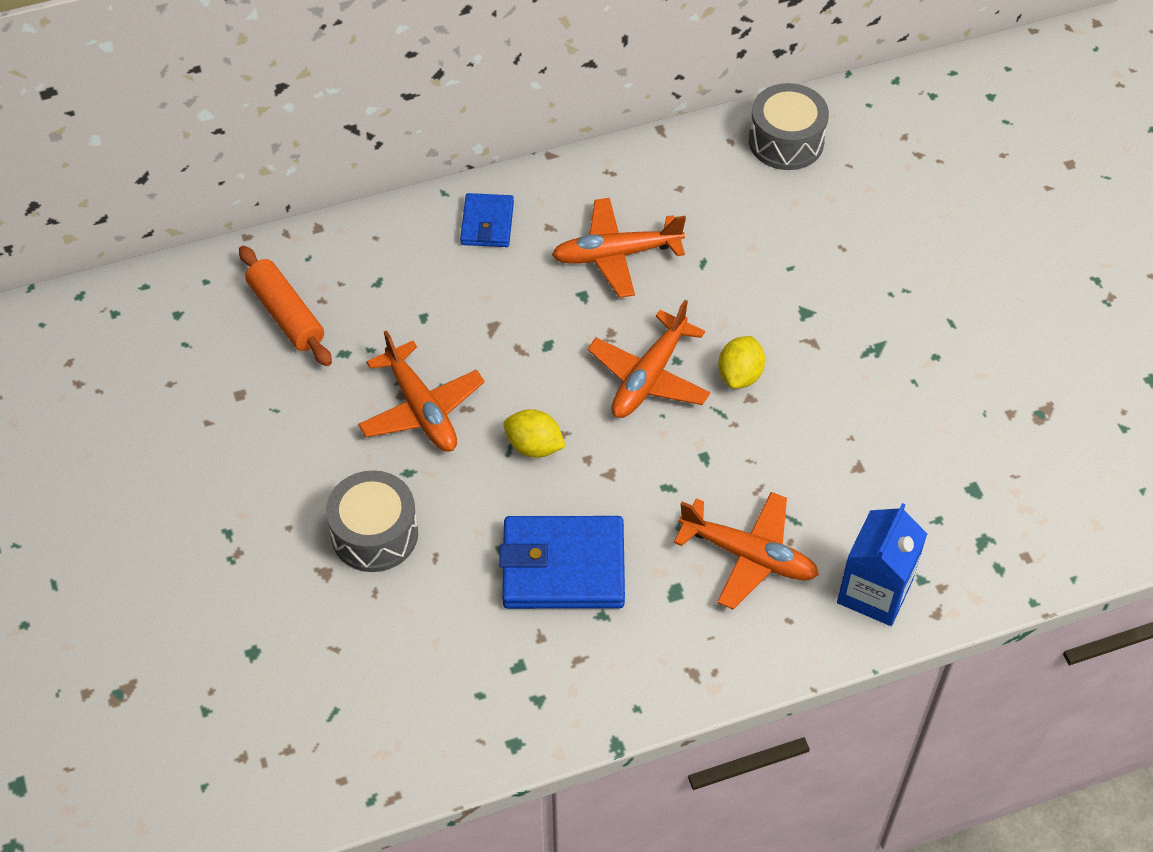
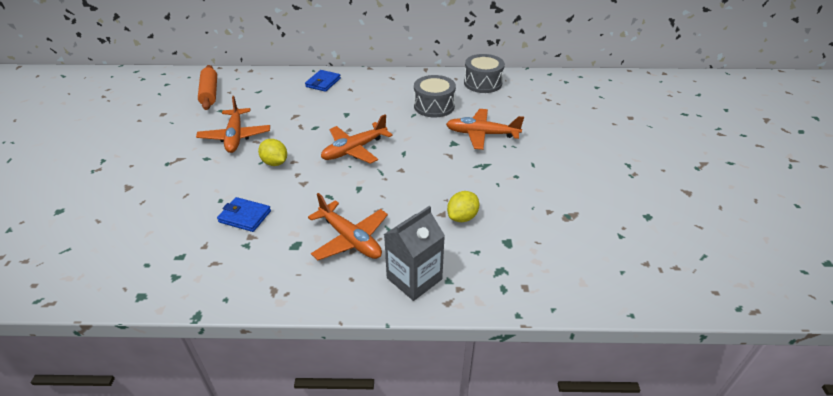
camera: 20 degrees right, 15 degrees down
grey drum [326,470,418,572] -> grey drum moved to [414,75,456,118]
blue wallet [499,516,625,609] -> blue wallet [217,197,271,232], size x0.57
orange plane [552,198,686,298] -> orange plane moved to [446,109,524,150]
yellow lemon [718,336,765,389] -> yellow lemon moved to [447,191,479,222]
blue carton [837,503,927,626] -> grey carton [384,206,445,301]

